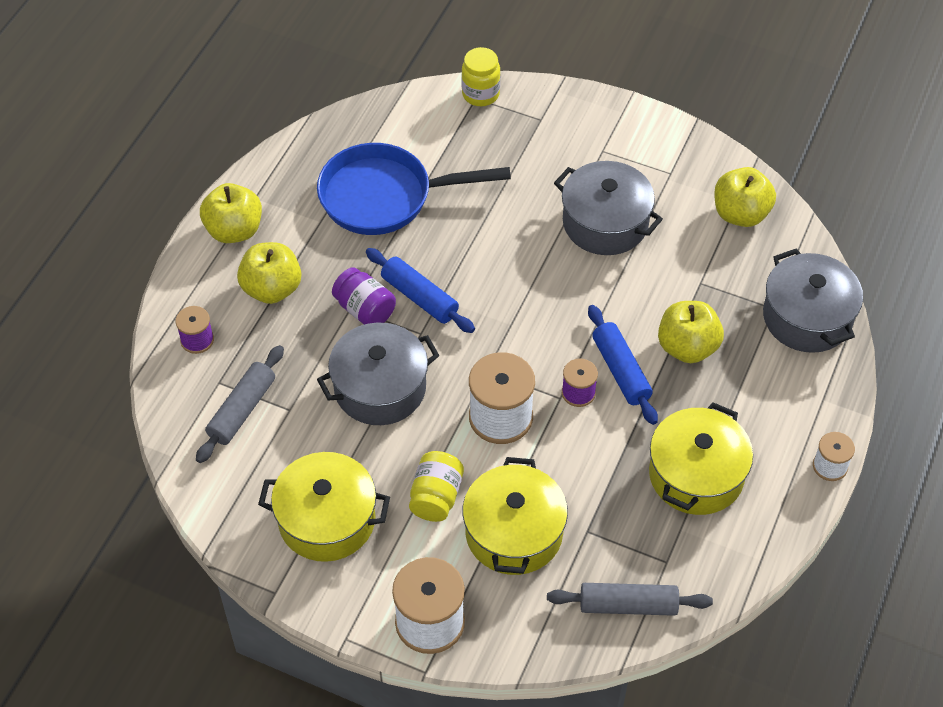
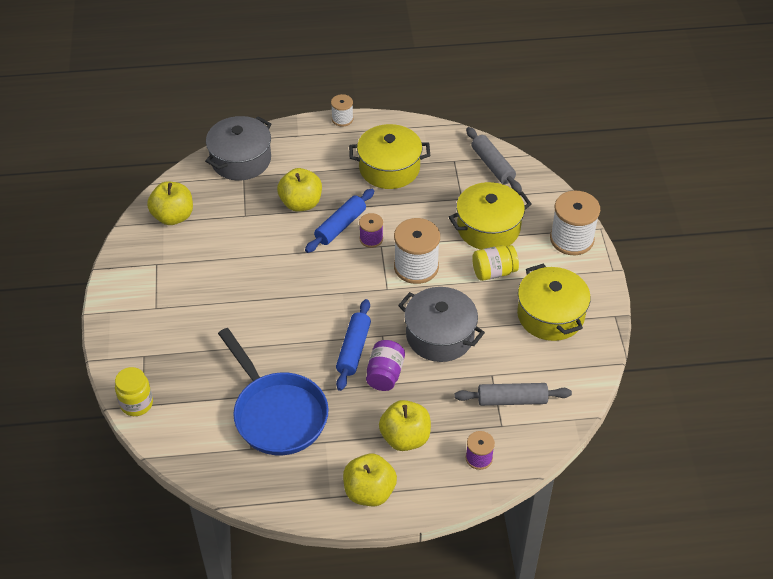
camera: 120 degrees left, 5 degrees down
grey pot [554,161,663,255] -> none

